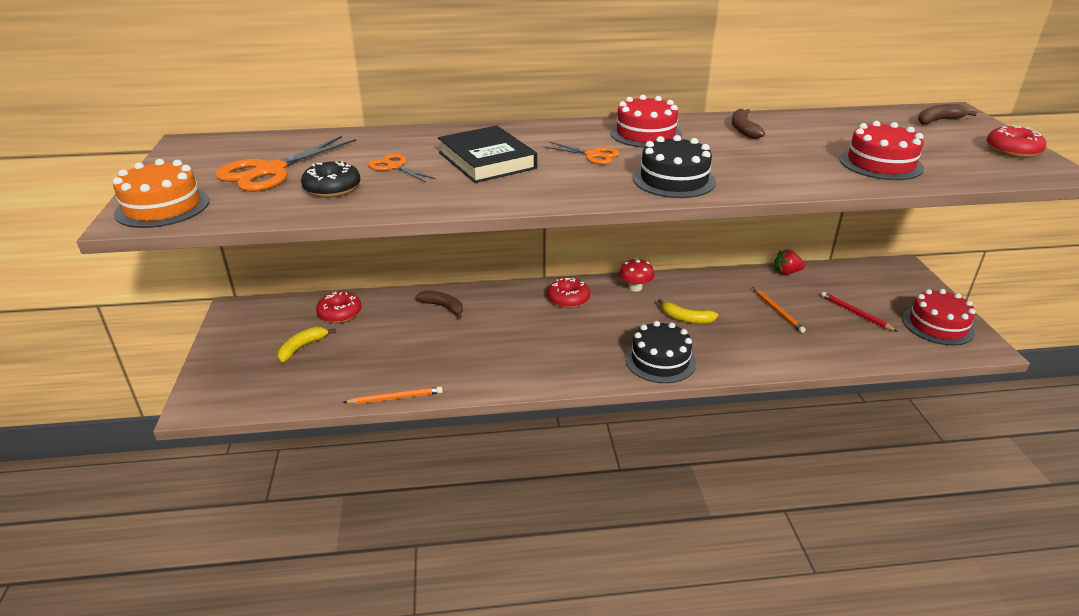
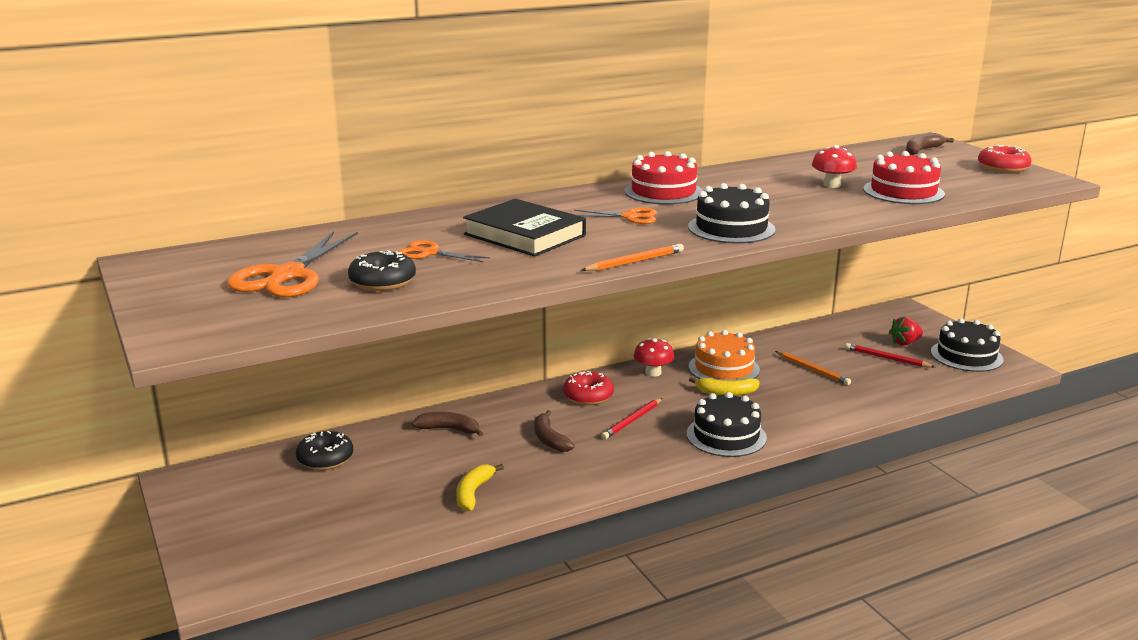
camera: 20 degrees left, 10 degrees down
orange cake [113,159,210,228] -> orange cake moved to [689,330,760,381]
yellow banana [277,327,336,362] -> yellow banana moved to [456,464,504,511]
red donut [316,292,362,323] -> black donut [296,431,353,470]
orange pencil [343,386,443,404] -> orange pencil moved to [581,244,684,271]
brown banana [732,109,765,139] -> brown banana moved to [534,410,575,452]
red strawberry [774,250,805,275] -> red strawberry moved to [889,317,923,346]
red cake [902,289,976,345] -> black cake [931,318,1004,372]
none -> red pencil [601,398,662,440]
none -> red mushroom [812,145,857,188]

